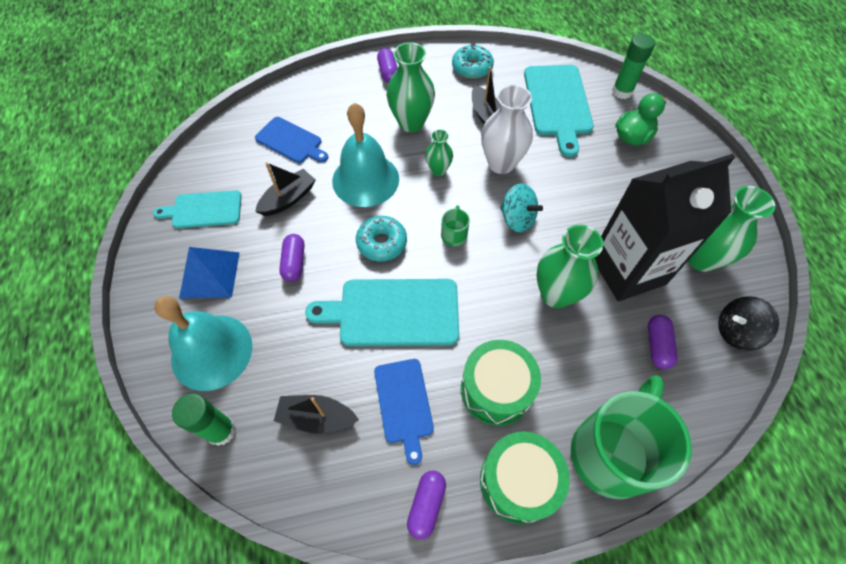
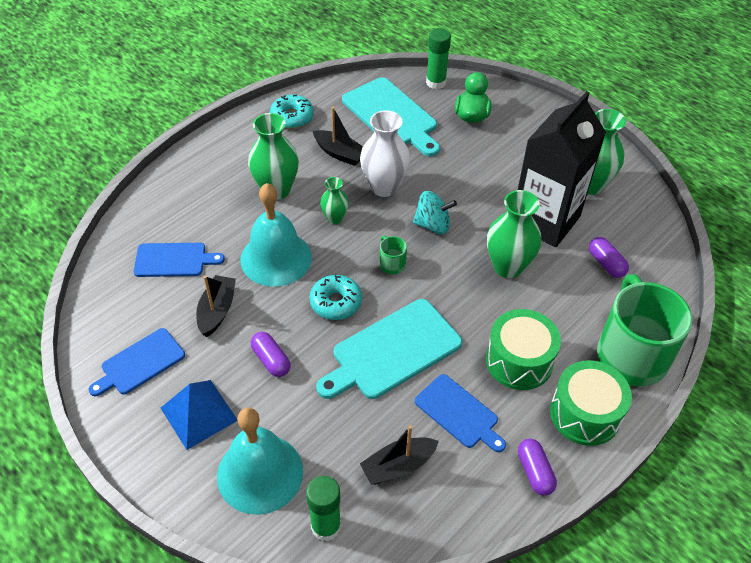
camera: 35 degrees left, 10 degrees down
turquoise cutting board [153,190,242,228] -> blue cutting board [89,328,185,396]
purple capsule [377,48,398,83] -> none
black spinning top [718,296,779,351] -> none

